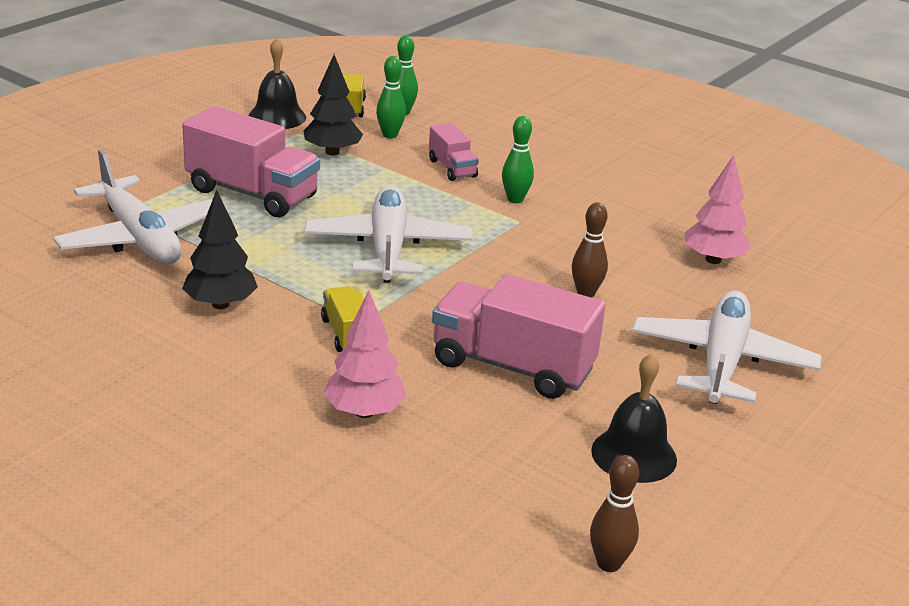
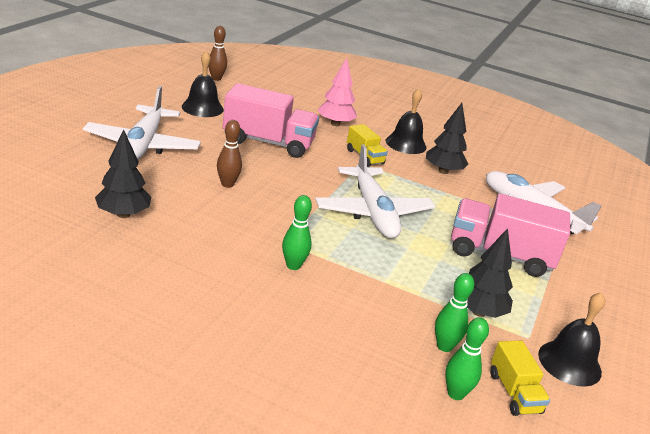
camera: 165 degrees right, 0 degrees up
pink truck [429,123,479,181] -> none
pink tree [685,155,751,264] -> black tree [95,129,151,218]
none -> black bell [386,89,427,154]

